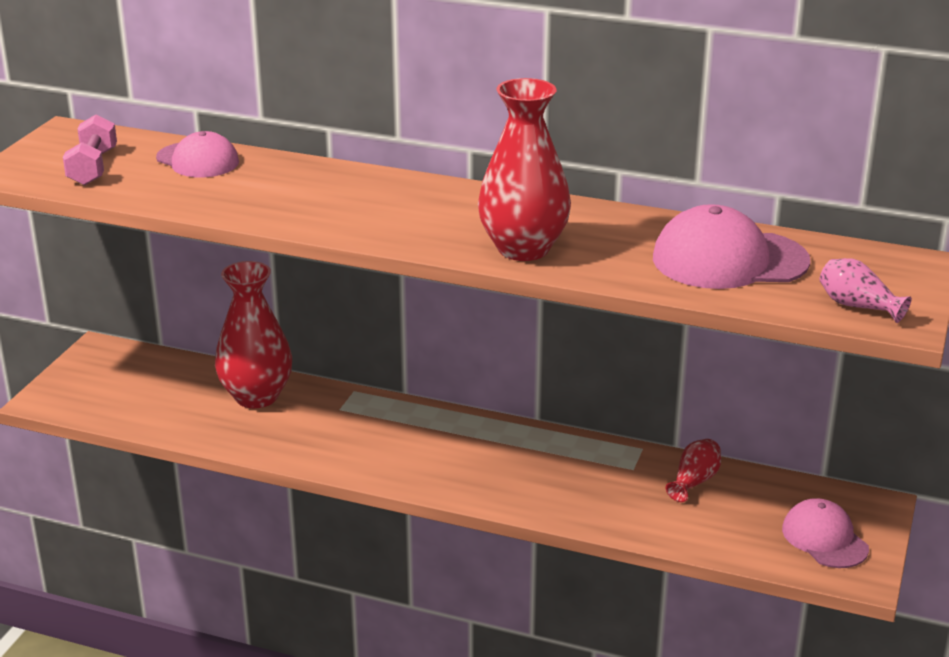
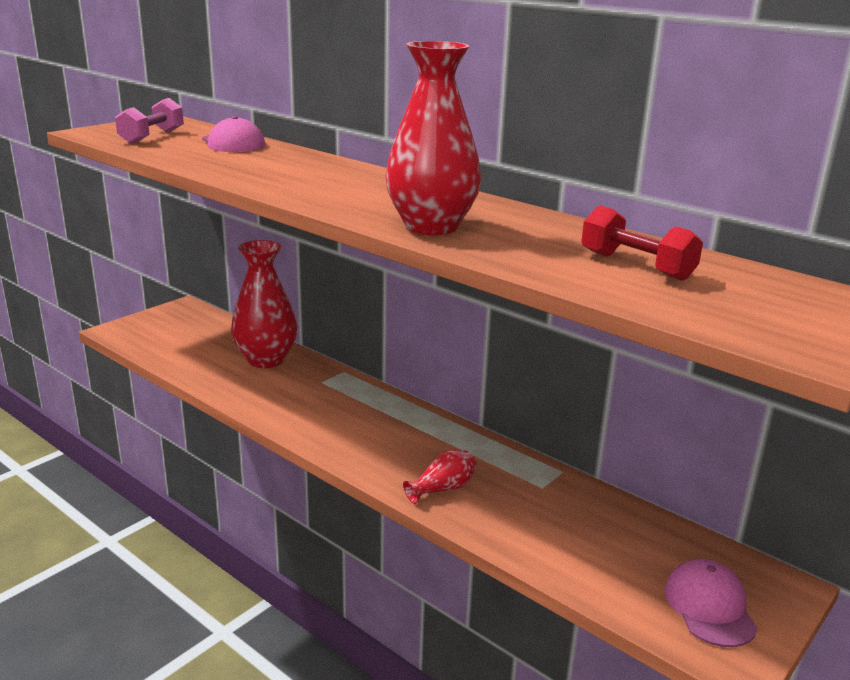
camera: 20 degrees right, 5 degrees down
pink cap [653,204,810,289] -> red dumbbell [581,206,703,281]
red vase [666,439,721,502] -> red vase moved to [403,450,477,504]
pink vase [819,258,912,323] -> none

